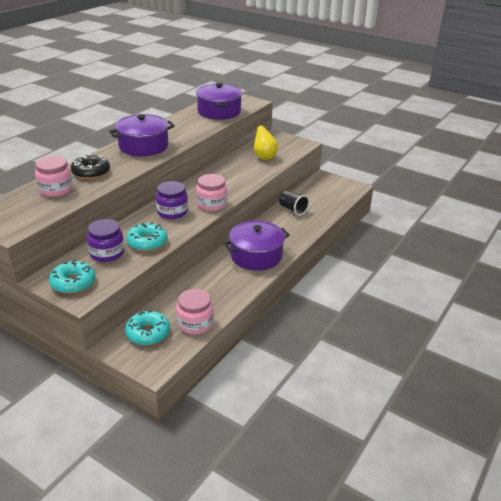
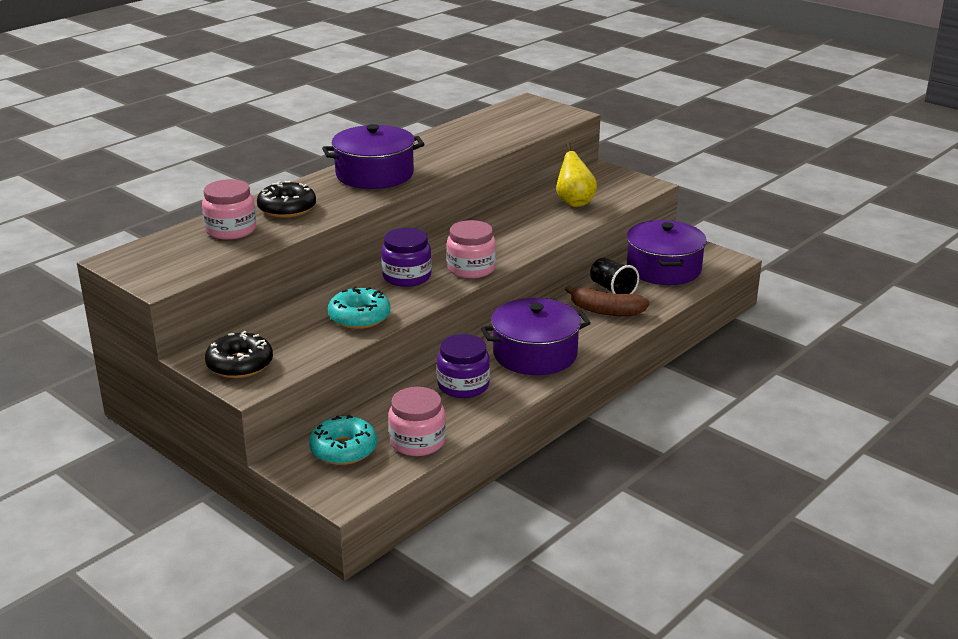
camera: 10 degrees right, 5 degrees down
turquoise donut [49,260,96,294] -> black donut [205,331,273,378]
purple jar [87,219,124,262] -> purple jar moved to [437,334,490,398]
purple pot [196,83,242,120] -> purple pot moved to [627,220,707,285]
none -> brown banana [565,285,650,316]

